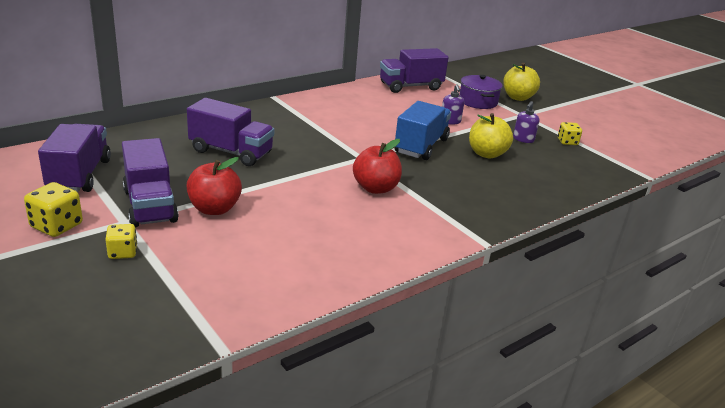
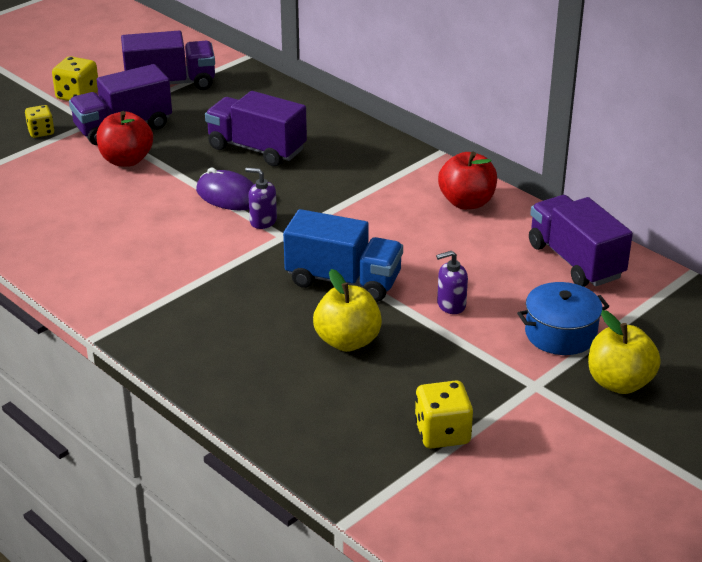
camera: 85 degrees right, 5 degrees up
purple truck [187,98,274,166] -> purple truck turned 105 degrees clockwise [205,91,307,166]
red apple [353,139,402,194] -> red apple moved to [438,151,497,209]
purple pot [459,75,503,109] -> blue pot [517,282,610,355]
purple soap dispenser [513,101,539,143] -> purple soap dispenser moved to [245,168,277,229]
yellow dice [558,122,582,145] -> yellow dice [415,380,473,449], size x1.51
none -> purple mouse [196,168,254,210]

